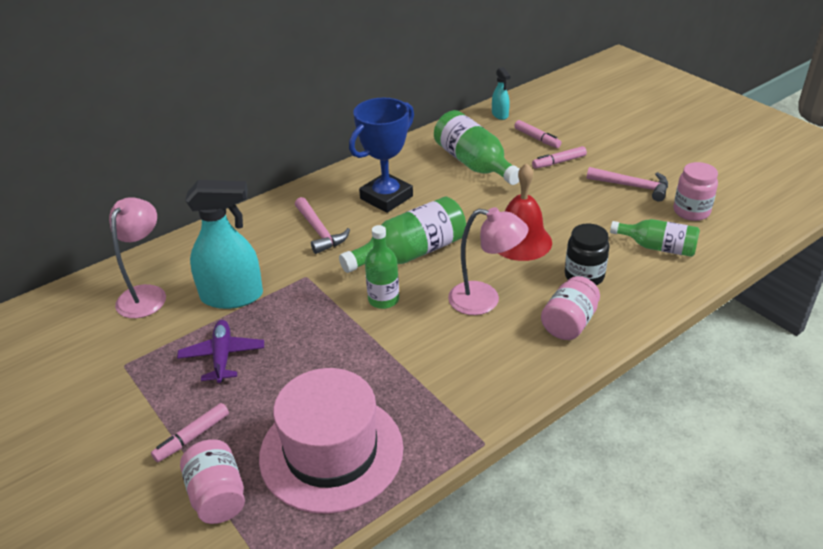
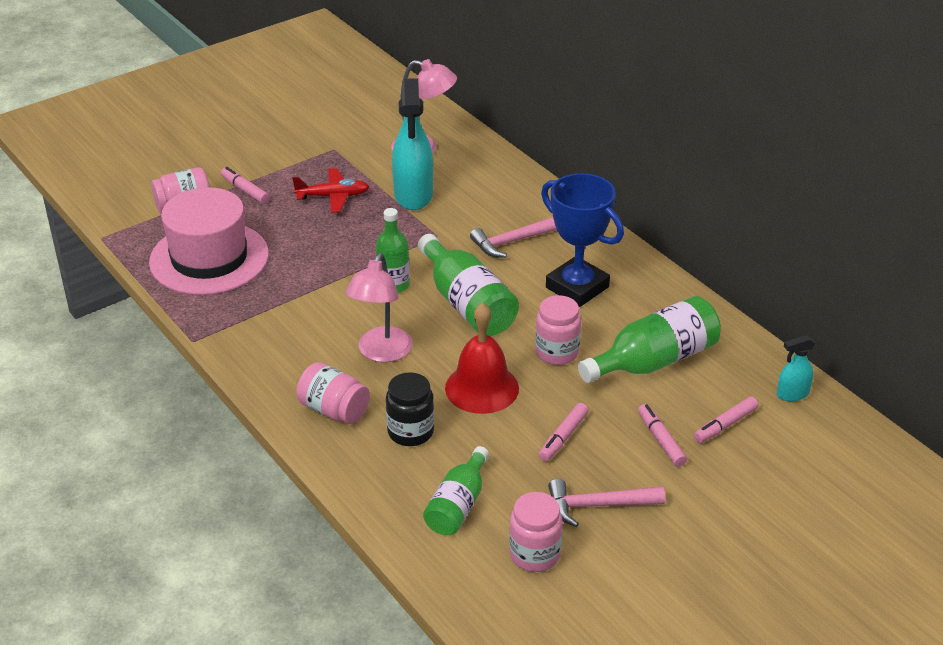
camera: 90 degrees right, 0 degrees up
purple plane [177,320,264,383] -> red plane [292,168,369,213]
pink hammer [587,167,668,202] -> pink hammer turned 60 degrees clockwise [548,479,665,527]
none -> pink jar [535,295,581,365]
none -> pink marker [539,403,589,462]

